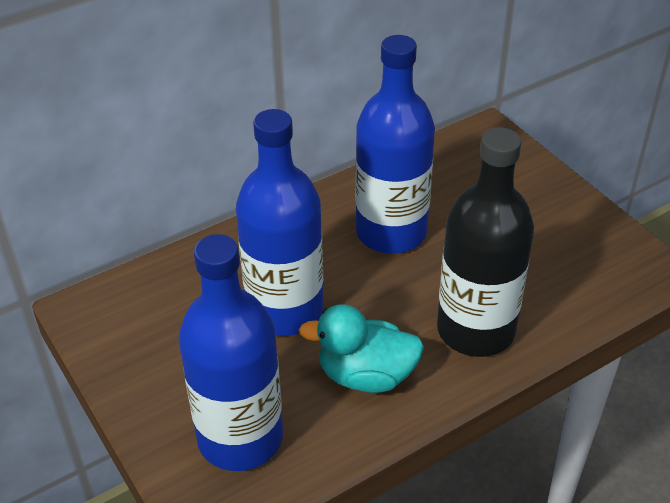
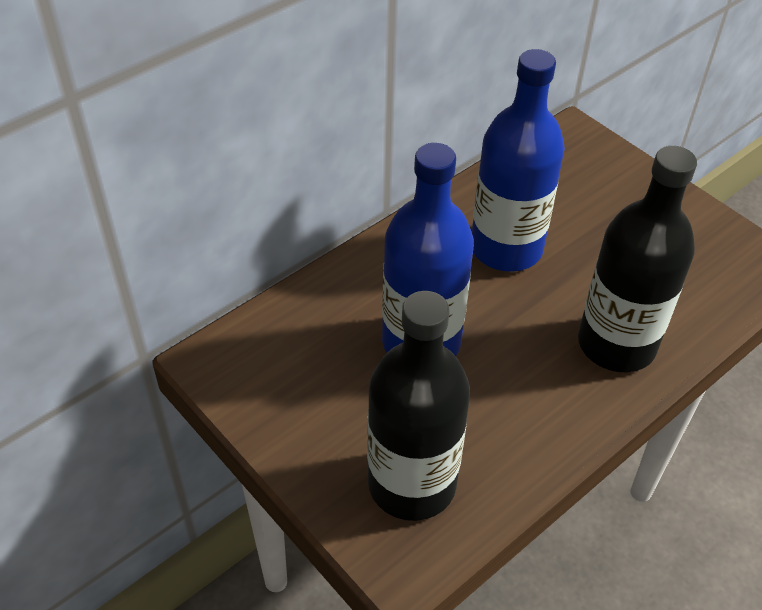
camera: 10 degrees left, 5 degrees up
blue bottle [178,234,283,471] -> black bottle [367,291,470,521]
turquoise duck [299,304,424,393] -> none

